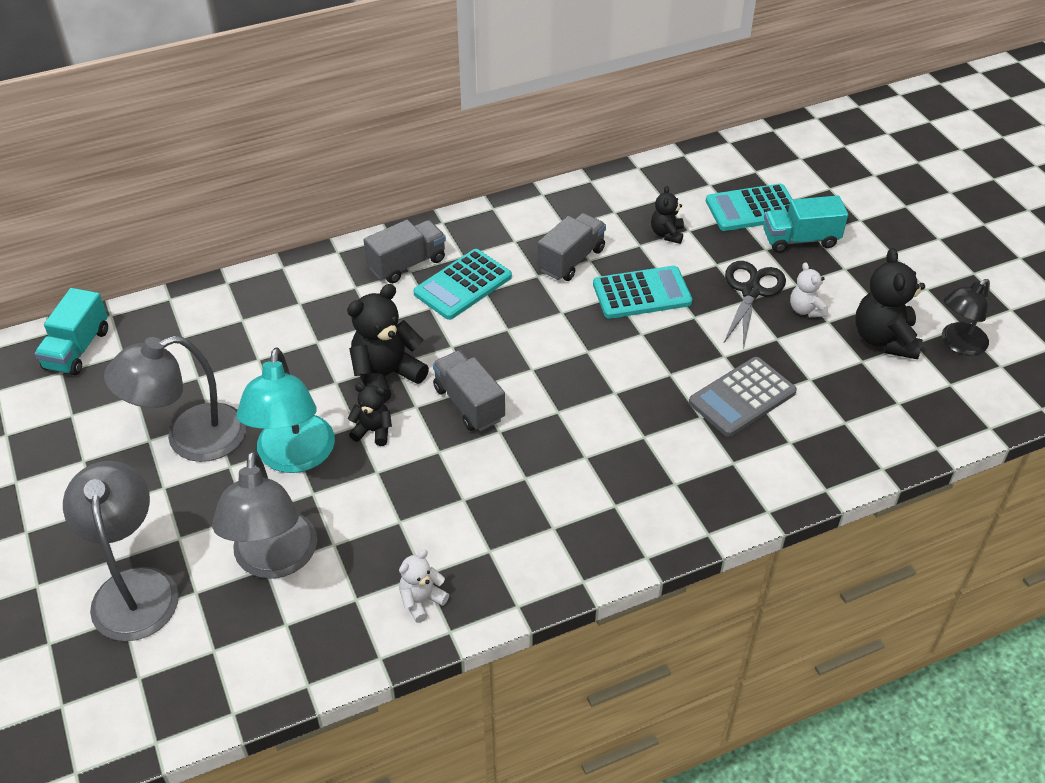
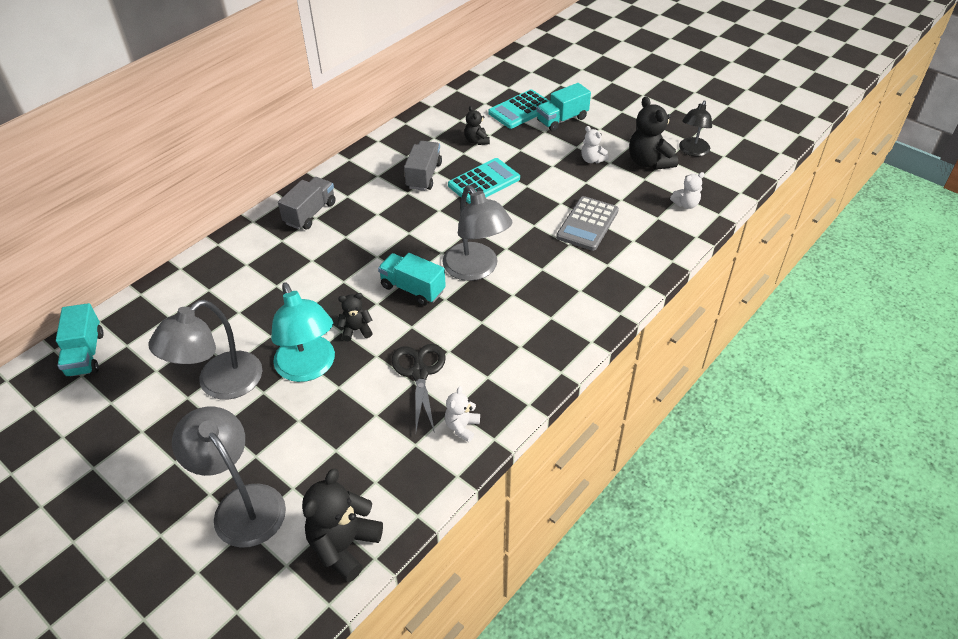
camera: 25 degrees left, 0 degrees up
grey lamp [212,450,317,579] -> grey lamp moved to [443,185,512,281]
black teddy bear [347,284,429,403] -> black teddy bear moved to [302,469,383,582]
turquoise calculator [413,249,512,320] -> none
grey truck [432,350,505,431] -> turquoise truck [378,253,446,306]
black scissors [723,261,786,348] -> black scissors moved to [392,344,446,433]
none -> white teddy bear [670,172,705,209]

